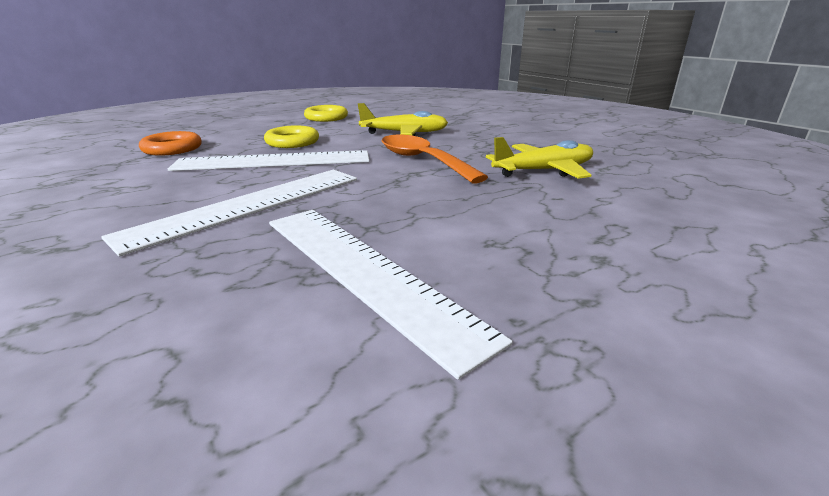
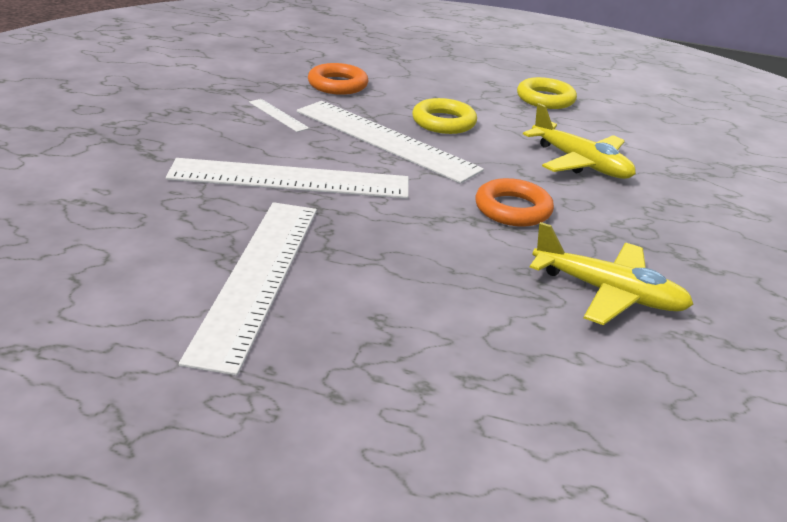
camera: 45 degrees right, 5 degrees up
orange spoon [382,135,488,184] -> orange ring [475,178,554,227]
none -> white ruler [249,99,310,132]

